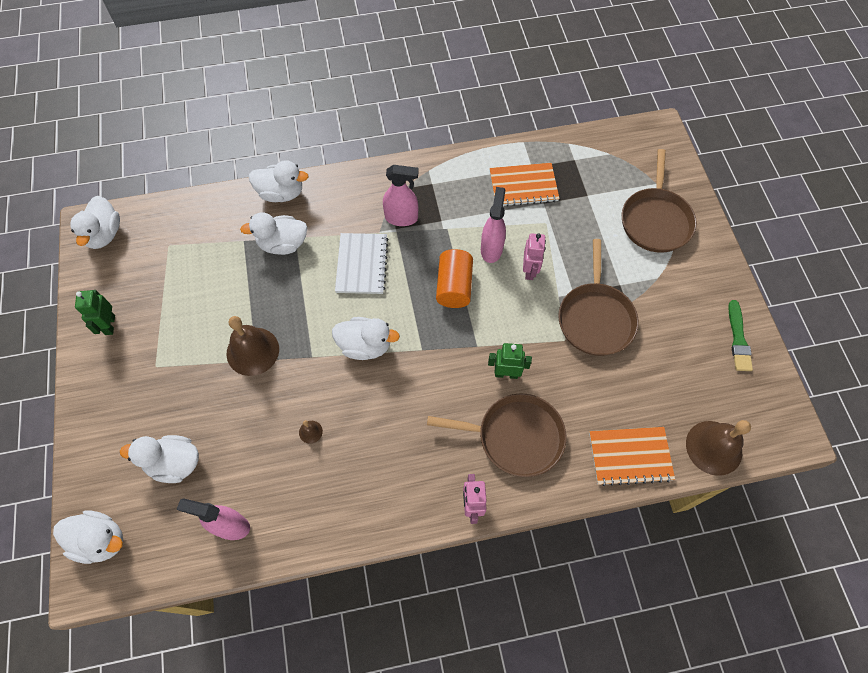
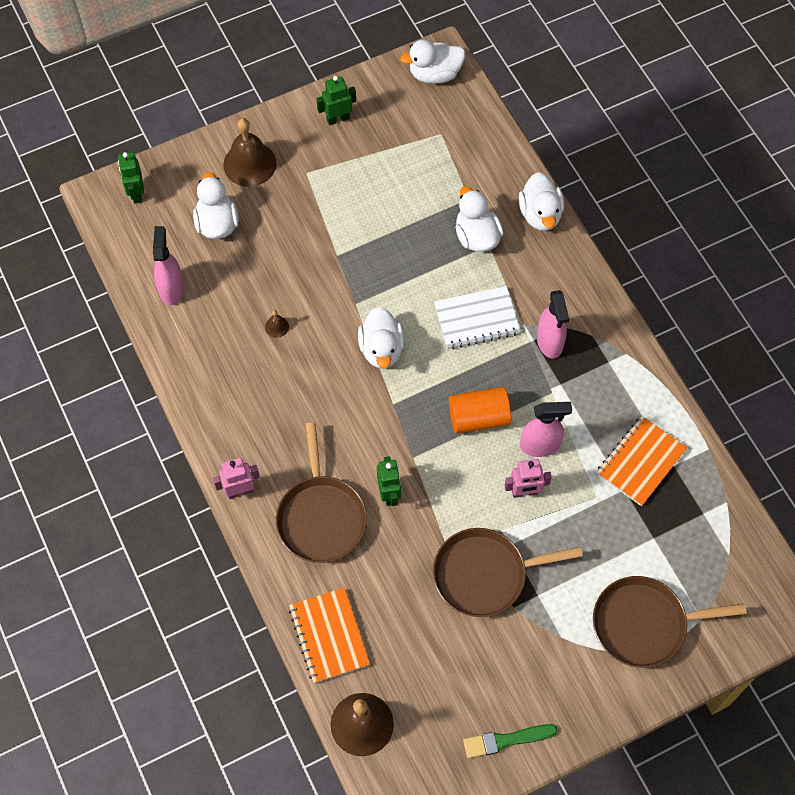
camera: 75 degrees right, 0 degrees up
white duck [53,510,123,564] -> green robot [118,152,144,204]
brown bell [227,316,279,376] -> brown bell moved to [223,118,276,187]
orange notebook [490,163,560,206] -> orange notebook turned 60 degrees clockwise [596,416,687,506]

